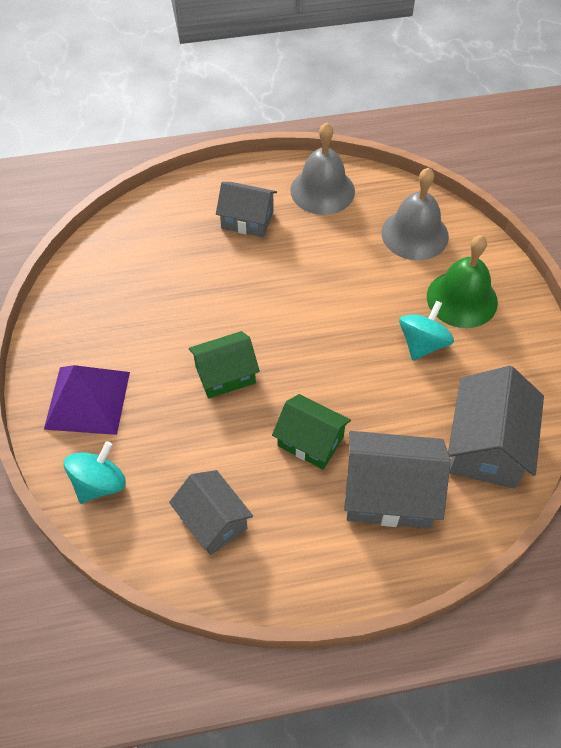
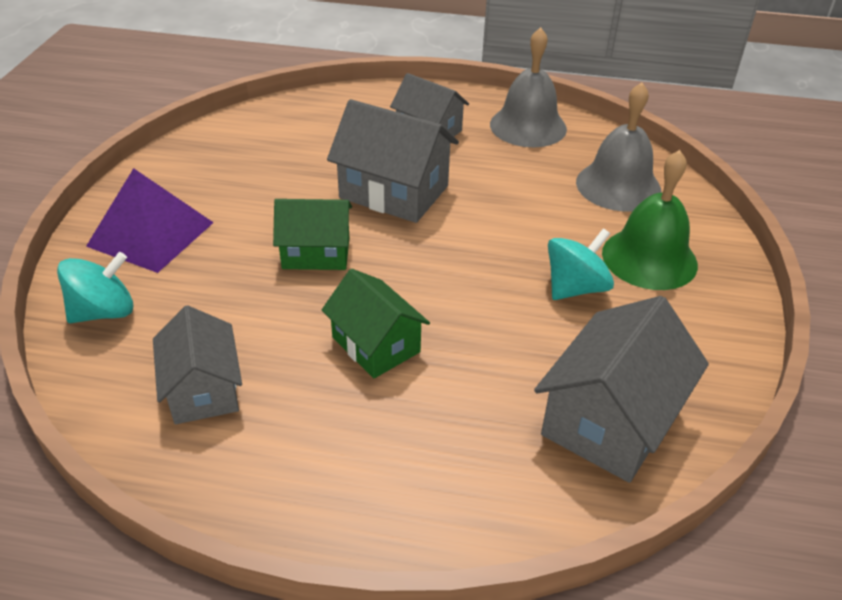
camera: 20 degrees right, 15 degrees down
grey house [344,431,451,529] -> grey house moved to [327,99,459,223]

